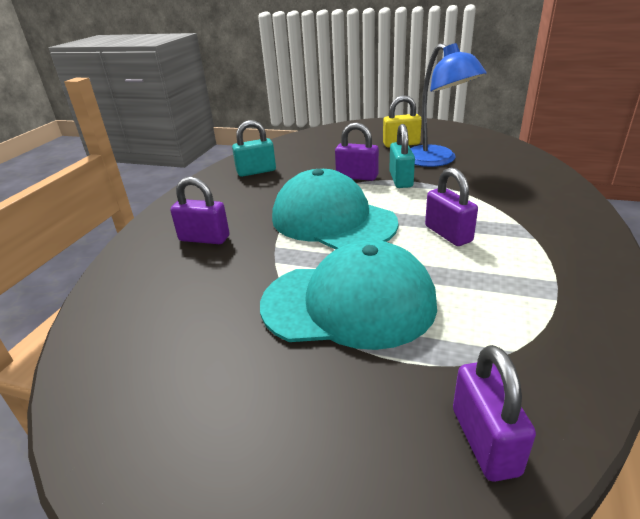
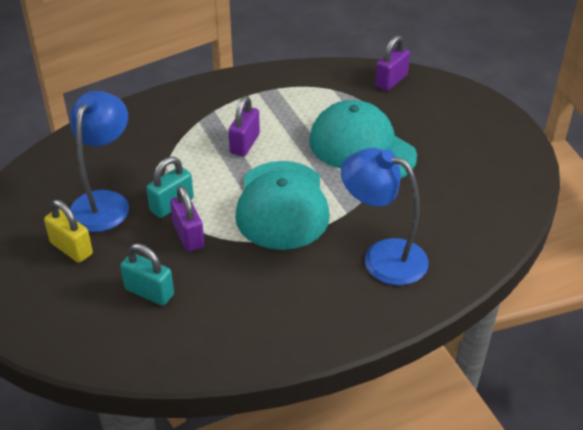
camera: 135 degrees left, 10 degrees up
purple padlock [170,177,229,244] -> blue lamp [341,148,429,285]
turquoise padlock [232,120,276,177] -> turquoise padlock moved to [120,243,174,306]

